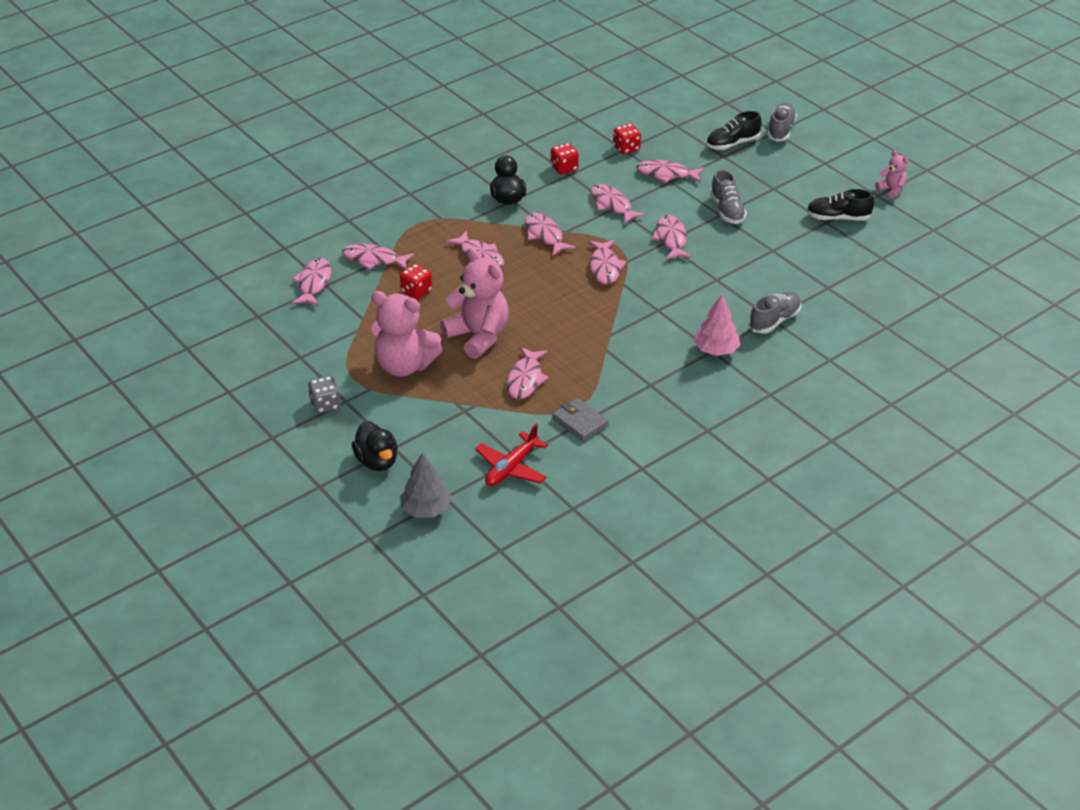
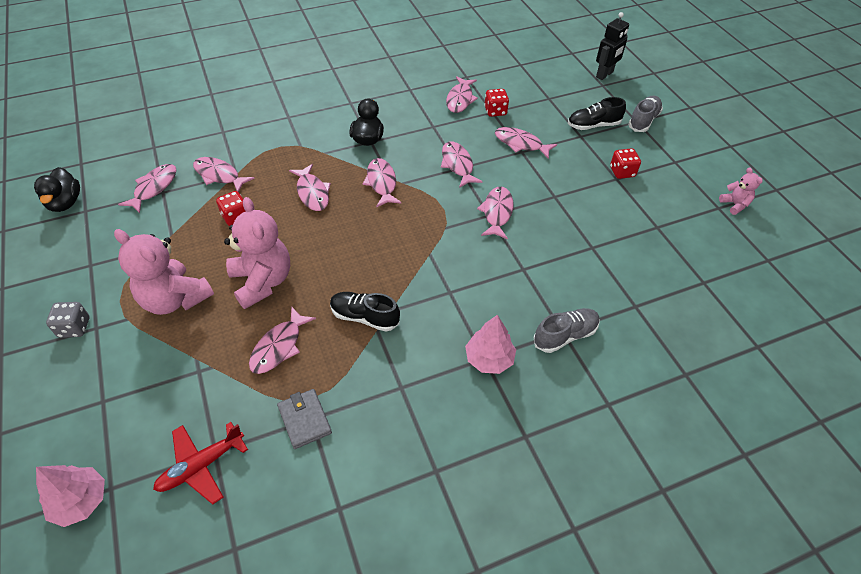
camera: 15 degrees right, 10 degrees up
black duck [352,421,398,471] -> black duck moved to [34,167,80,212]
grey tree [400,453,452,518] -> pink tree [36,465,105,527]
red dice [551,143,579,174] -> red dice moved to [610,148,641,179]
pink fish [589,240,626,284] -> pink fish moved to [446,76,478,113]
grey shoe [710,170,747,224] -> none
black shoe [807,189,874,220] -> black shoe moved to [330,292,400,332]
none -> black robot [596,12,629,80]

